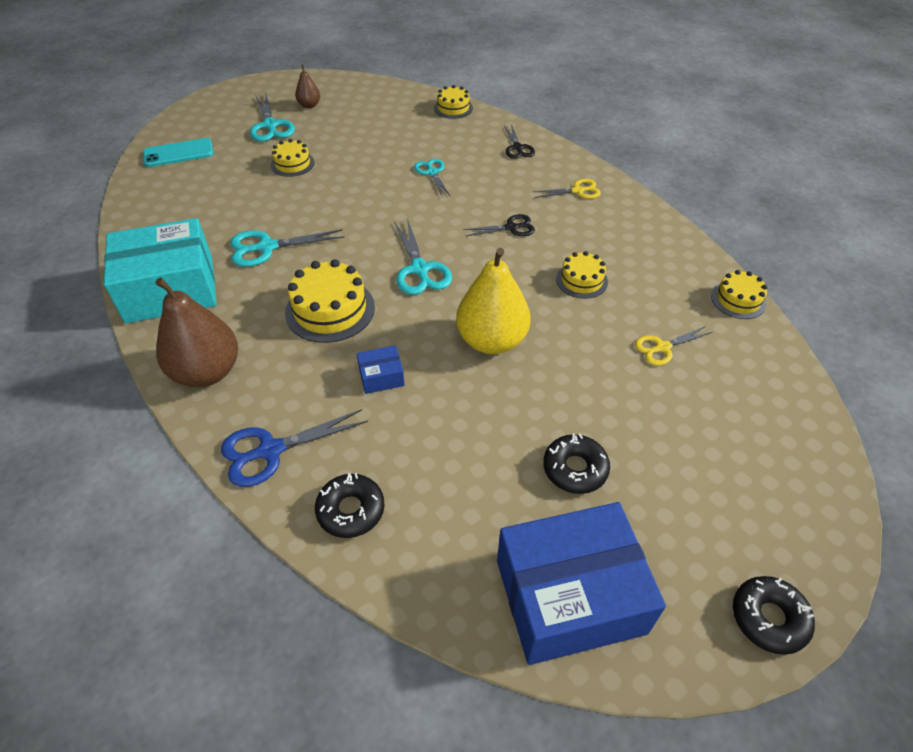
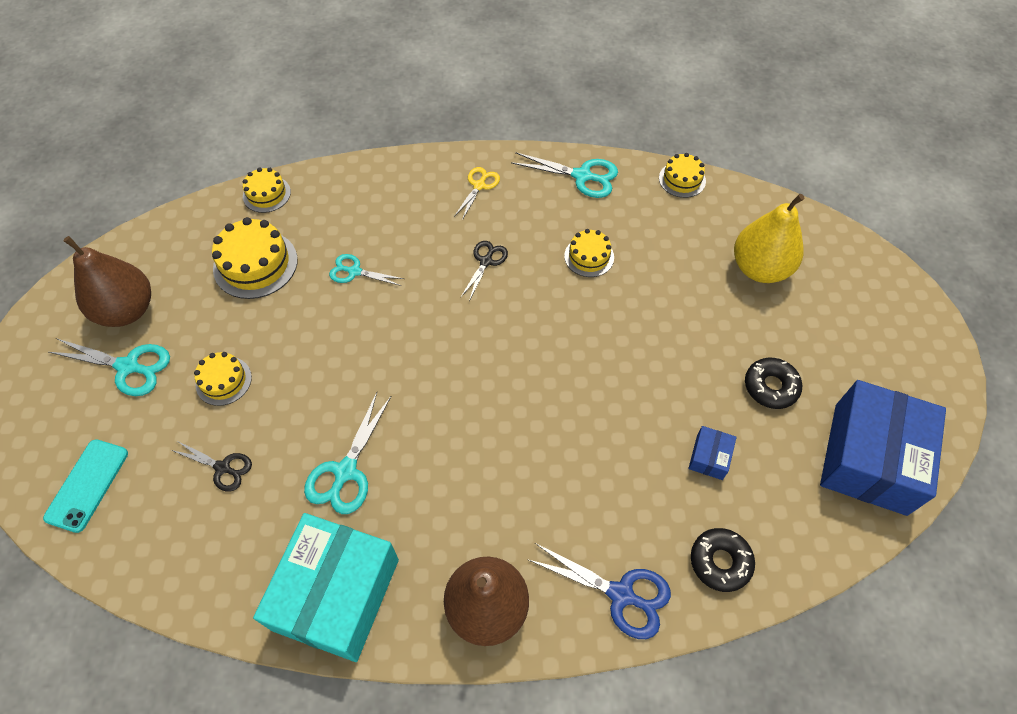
camera: 55 degrees left, 10 degrees up
blue scissors [221,409,368,487] -> blue scissors turned 75 degrees counterclockwise [527,543,671,639]
yellow cake [285,259,375,343] -> yellow cake moved to [212,217,298,299]
brown pear [295,64,320,108] -> brown pear [63,236,151,327], size x2.06
blue box [357,345,405,394] -> blue box moved to [688,426,737,480]
turquoise scissors [394,218,452,295] -> turquoise scissors moved to [511,152,618,198]
yellow pear [456,248,531,354] -> yellow pear moved to [734,194,805,283]
black scissors [504,124,535,159] -> black scissors moved to [171,440,252,491]
yellow scissors [635,326,713,366] -> none
black donut [733,576,815,655] -> none

